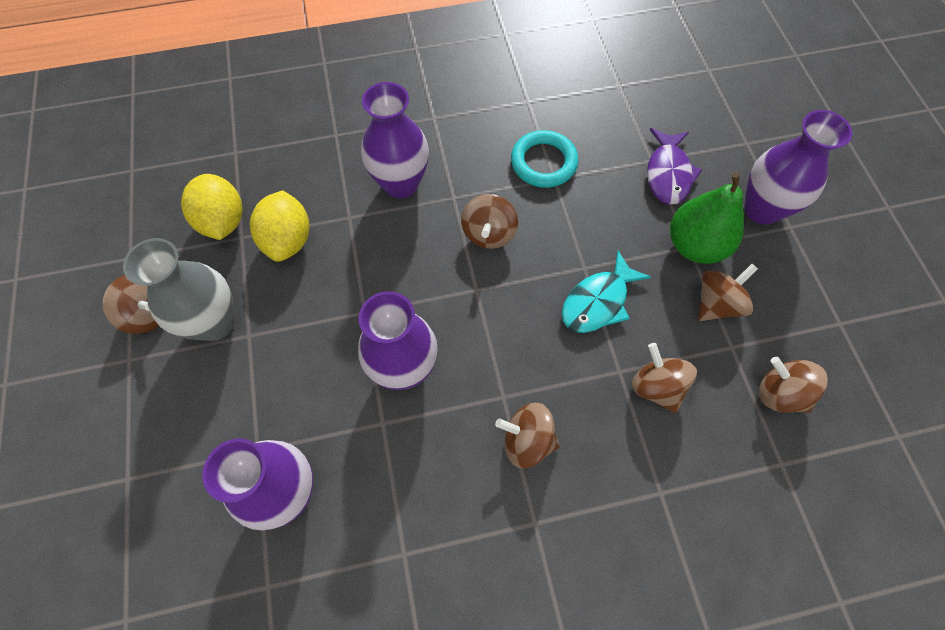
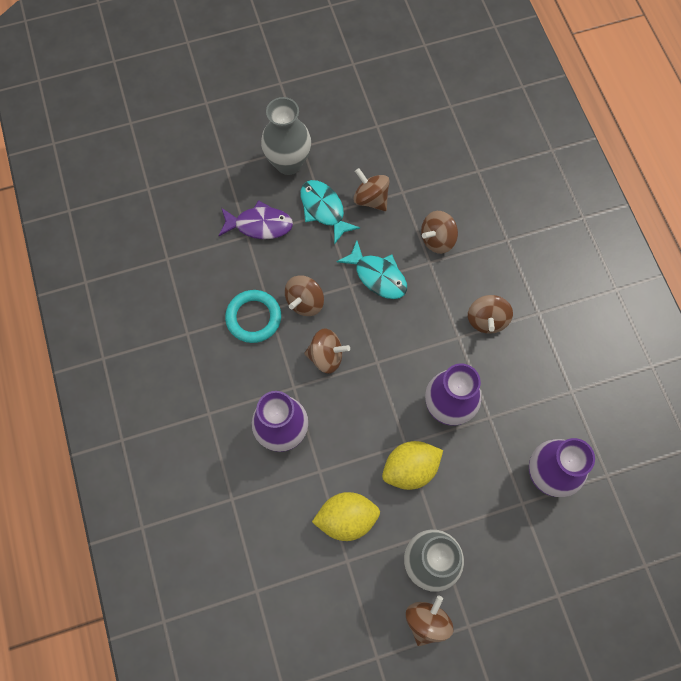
camera: 95 degrees left, 5 degrees up
yellow lemon [181,174,242,240] -> yellow lemon moved to [382,441,443,490]
green pear [670,172,744,264] -> turquoise fish [300,180,360,245]
purple vase [744,110,852,225] -> grey vase [261,97,311,175]
brown spinning top [759,357,828,413] -> brown spinning top moved to [285,275,324,316]

